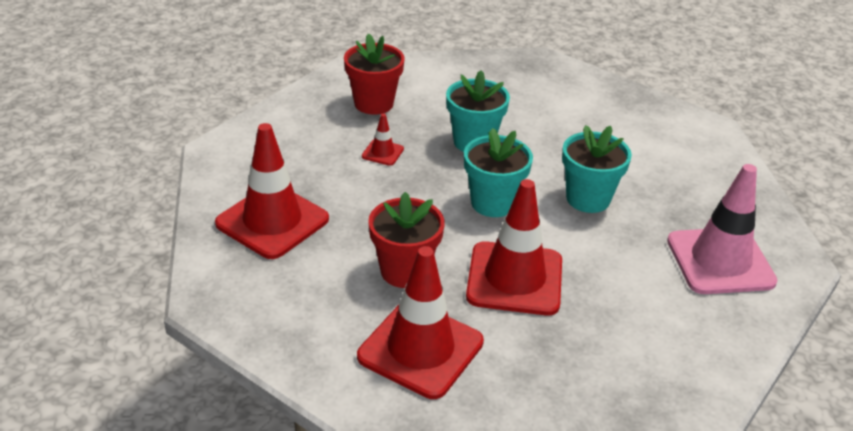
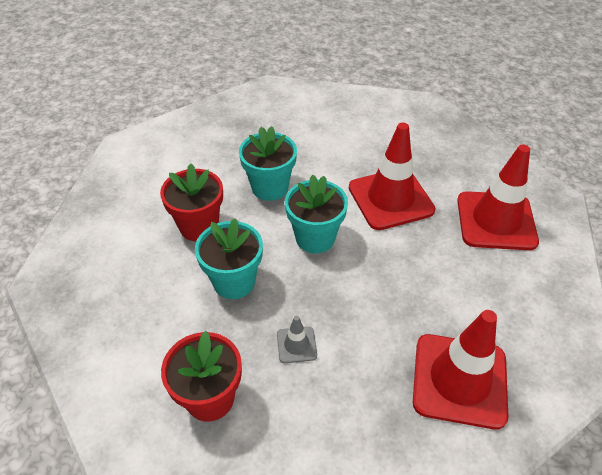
camera: 115 degrees left, 10 degrees up
red traffic cone [362,113,404,166] -> grey traffic cone [277,316,317,363]
red flower pot [368,192,445,288] -> red flower pot moved to [160,164,223,241]
pink traffic cone [667,164,778,294] -> none

